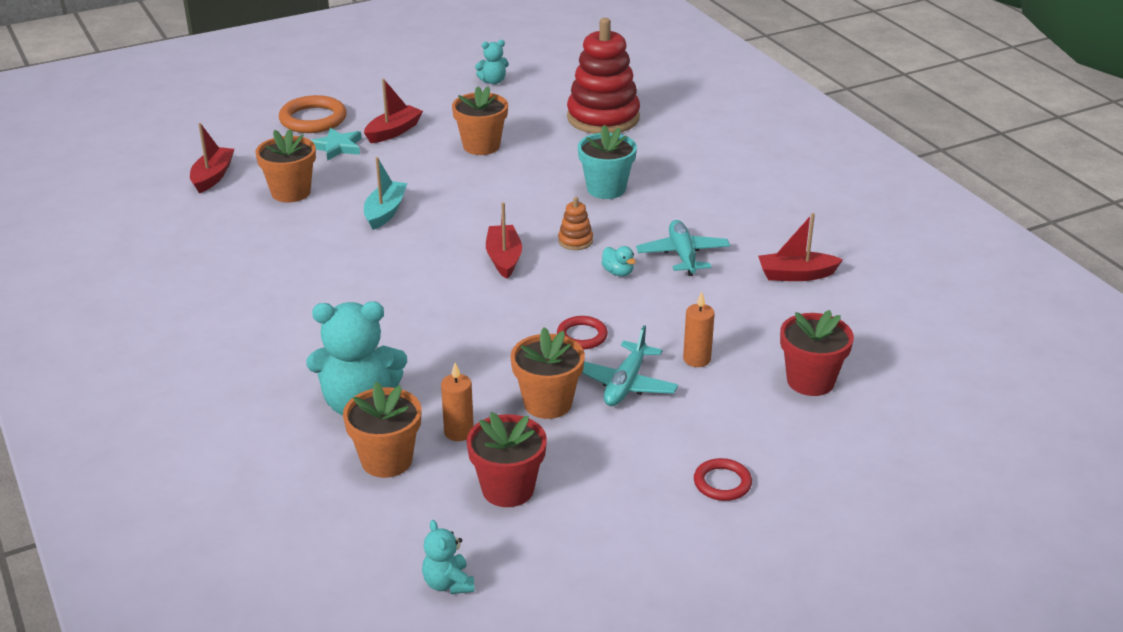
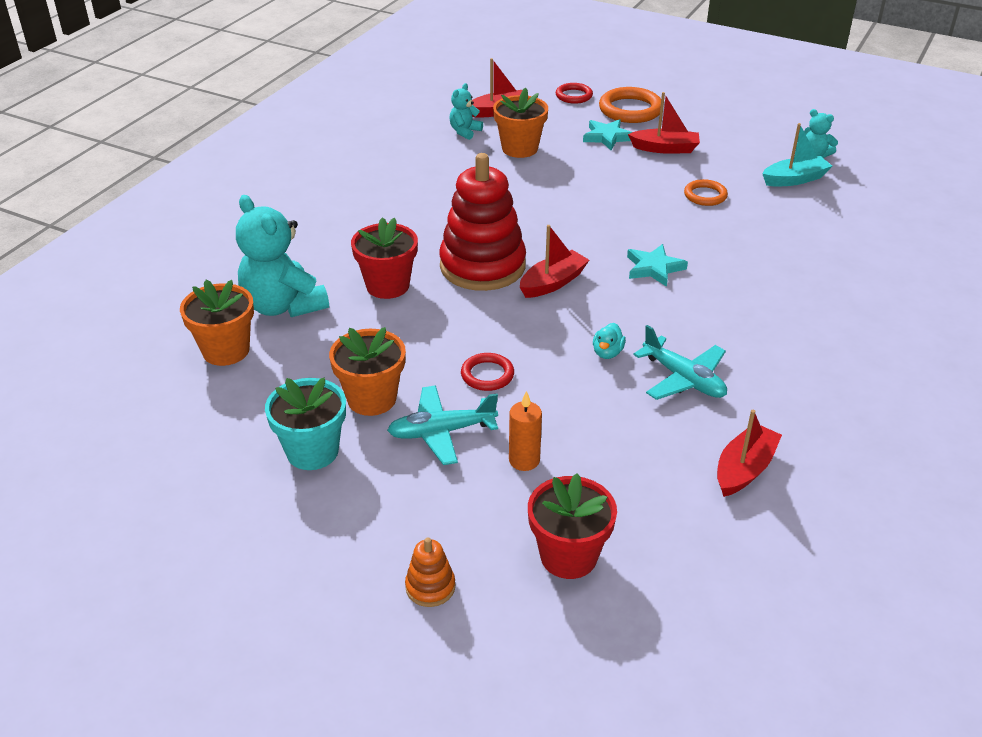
camera: 55 degrees right, 5 degrees up
turquoise boat [364,157,407,230] -> turquoise boat moved to [762,123,832,186]
turquoise teddy bear [422,520,475,594] -> turquoise teddy bear moved to [449,83,483,140]
orange candle [441,362,474,441] -> none
orange flower pot [452,86,508,155] -> orange ring [684,179,728,206]
red flower pot [466,412,547,507] -> red flower pot moved to [351,217,418,299]
orange stacking toy [558,197,593,250] -> orange stacking toy moved to [405,538,455,607]
red stacking toy [567,18,640,134] -> red stacking toy moved to [439,153,526,291]
turquoise flower pot [578,125,637,199] -> turquoise flower pot moved to [265,378,346,470]
turquoise plane [636,220,730,276] -> turquoise plane turned 90 degrees clockwise [633,325,727,400]
red ring [694,458,752,501] -> red ring moved to [556,83,593,104]
red boat [758,213,843,281] -> red boat turned 75 degrees clockwise [717,410,782,497]
none -> turquoise star [627,244,688,287]

